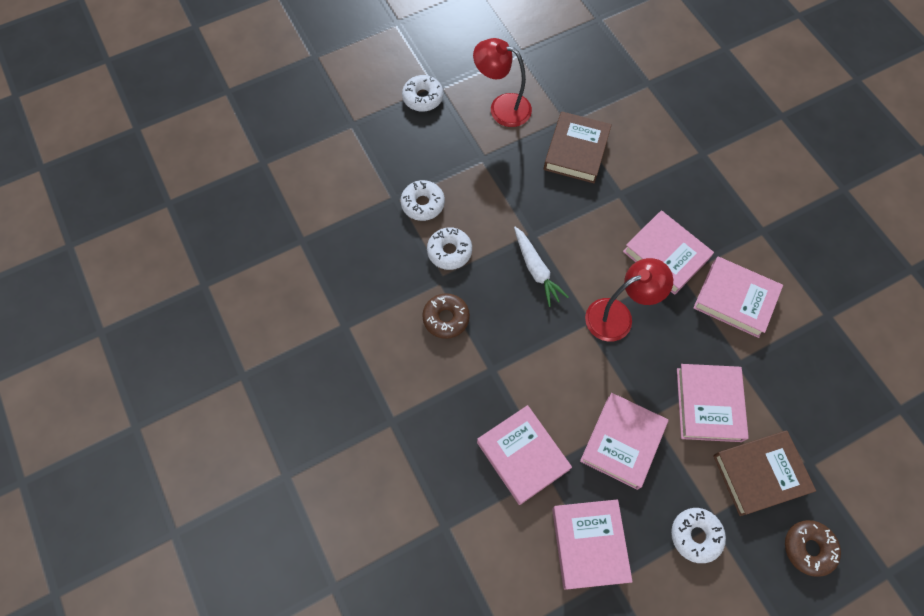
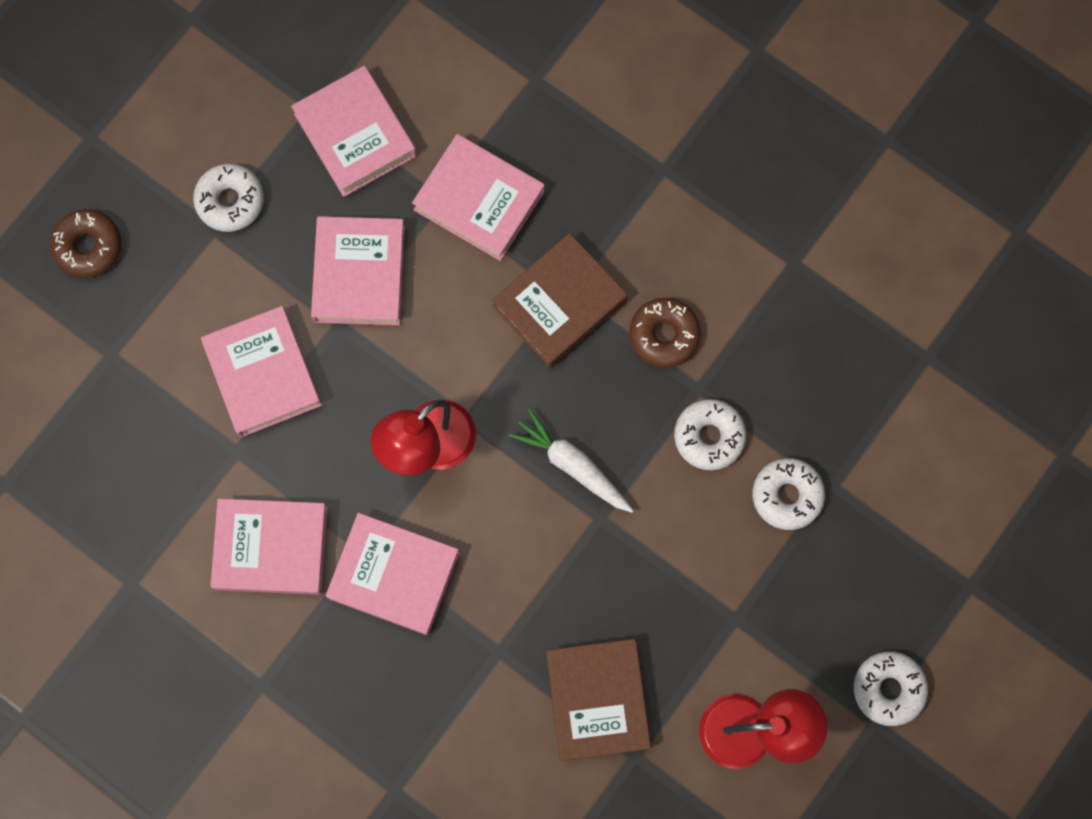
camera: 155 degrees right, 10 degrees up
brown book [713,431,816,516] -> brown book moved to [492,233,627,368]

